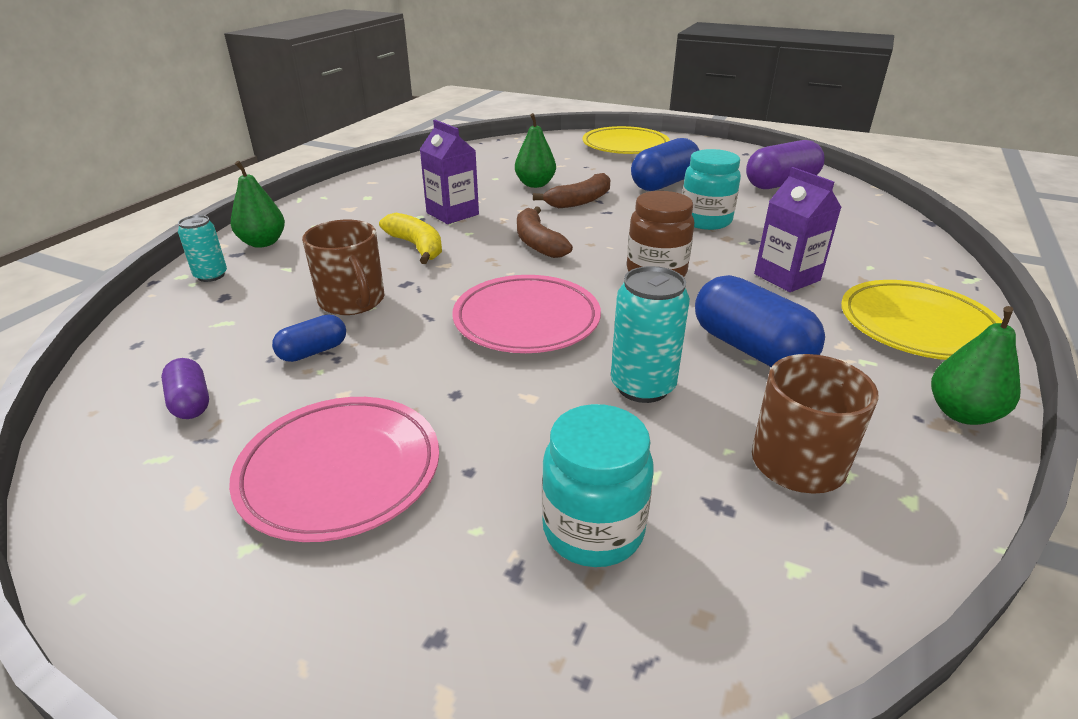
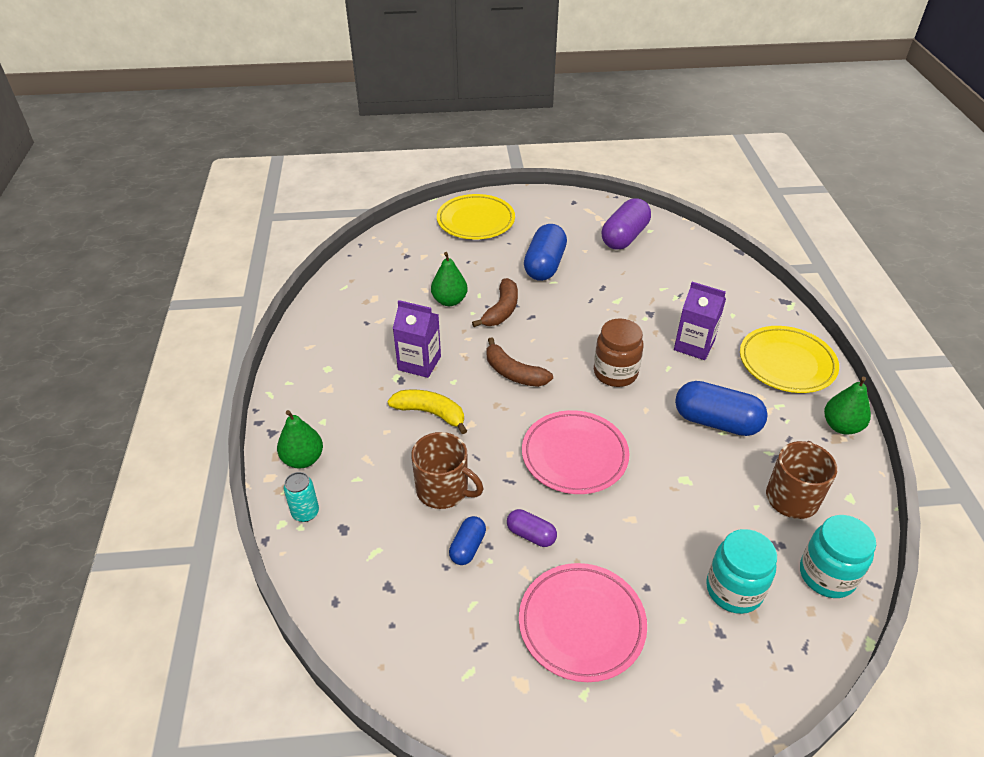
camera: 30 degrees left, 10 degrees up
purple capsule [161,358,209,419] -> purple capsule moved to [507,509,557,547]
turquoise can [611,266,690,403] -> none
turquoise jar [682,149,741,230] -> turquoise jar moved to [800,515,876,598]

